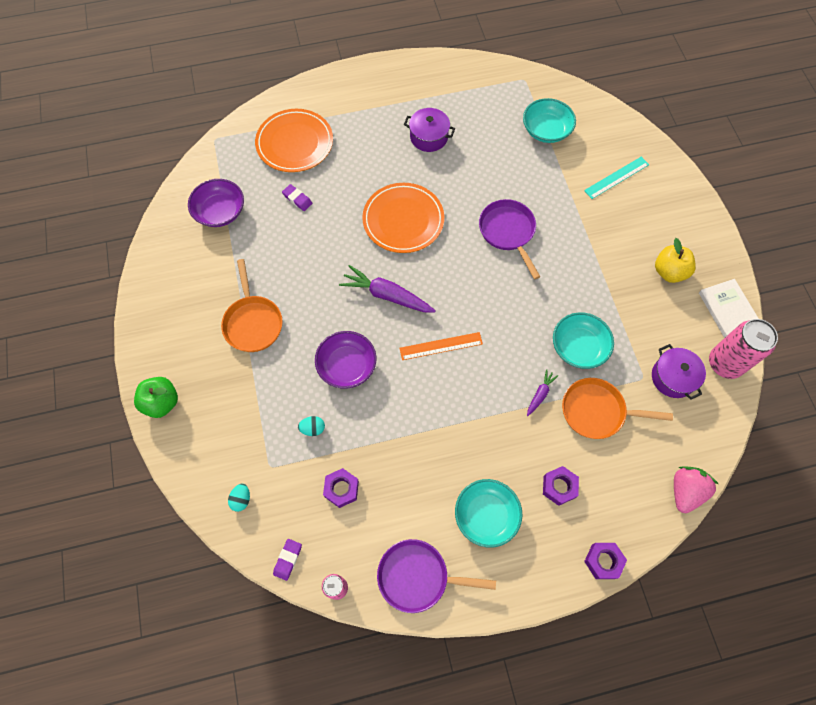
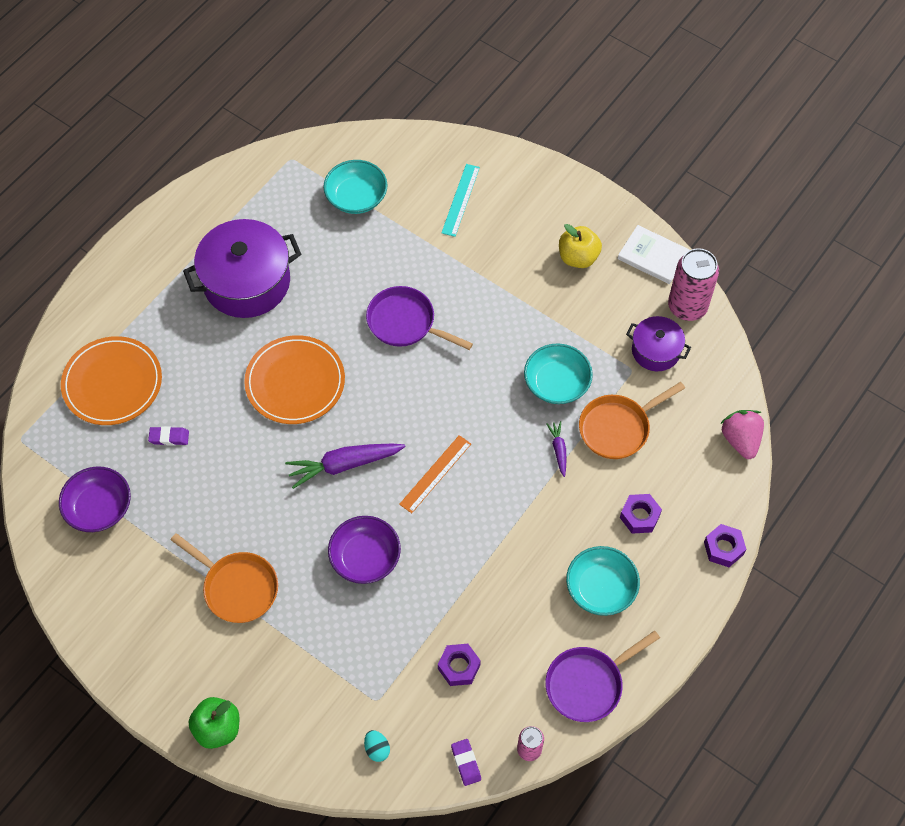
camera: 40 degrees left, 5 degrees down
turquoise egg [298,416,325,436] -> none
purple pot [404,108,455,152] -> purple pot [183,219,301,318], size x1.83

